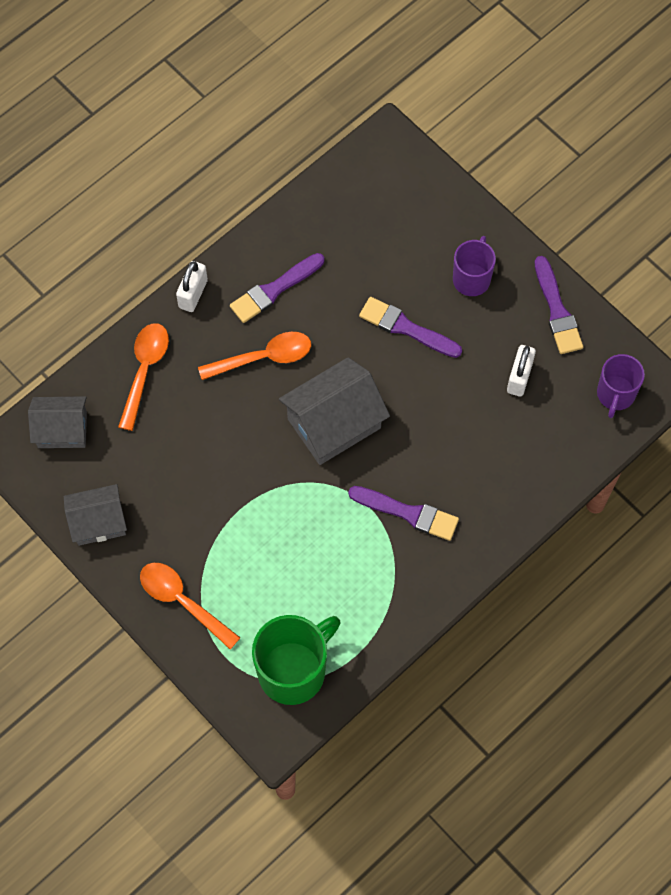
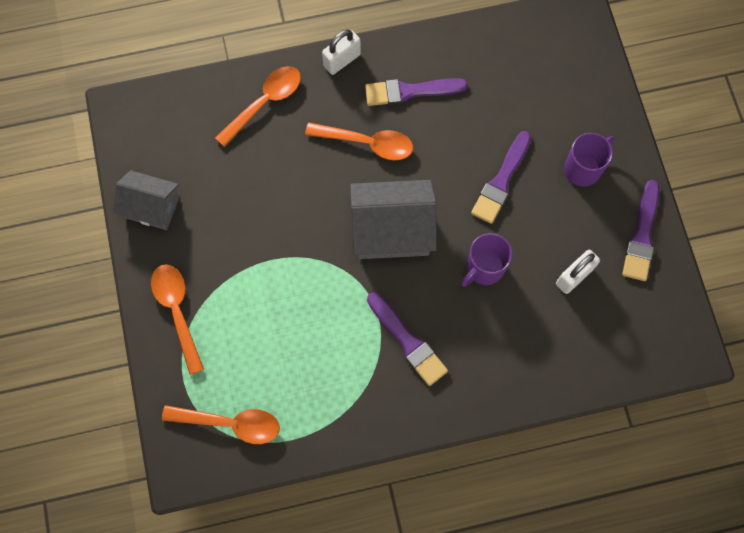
camera: 30 degrees right, 5 degrees up
grey house [28,396,87,448] -> none
green mug [252,615,340,705] -> orange spoon [162,405,280,444]
purple brush [359,297,462,358] -> purple brush turned 120 degrees counterclockwise [471,131,531,224]
purple mug [597,354,645,418] -> purple mug moved to [461,233,512,287]

